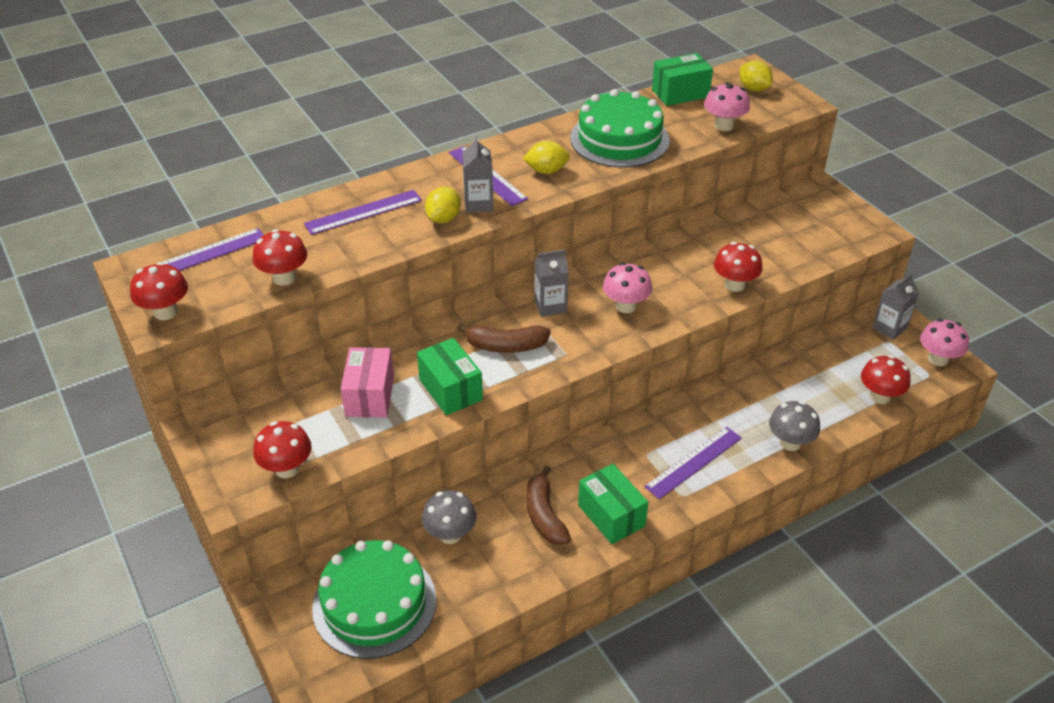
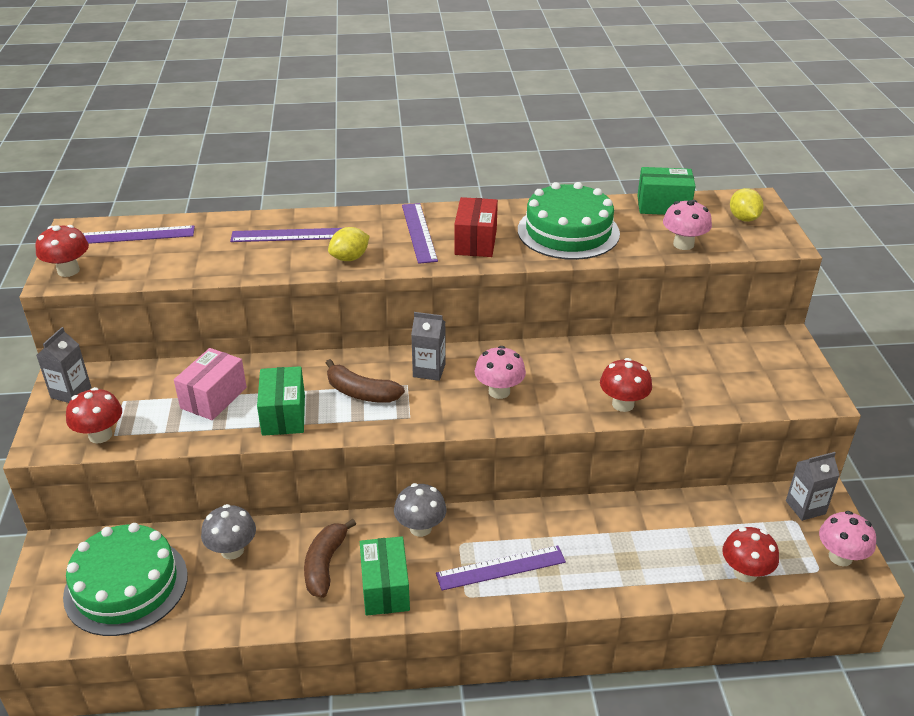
camera: 25 degrees right, 5 degrees down
red mushroom [253,229,307,286] -> none
grey carton [462,136,494,213] -> grey carton moved to [36,327,91,403]
yellow lemon [523,141,570,174] -> red box [454,197,498,257]
grey mushroom [769,401,820,451] -> grey mushroom moved to [394,483,447,537]

